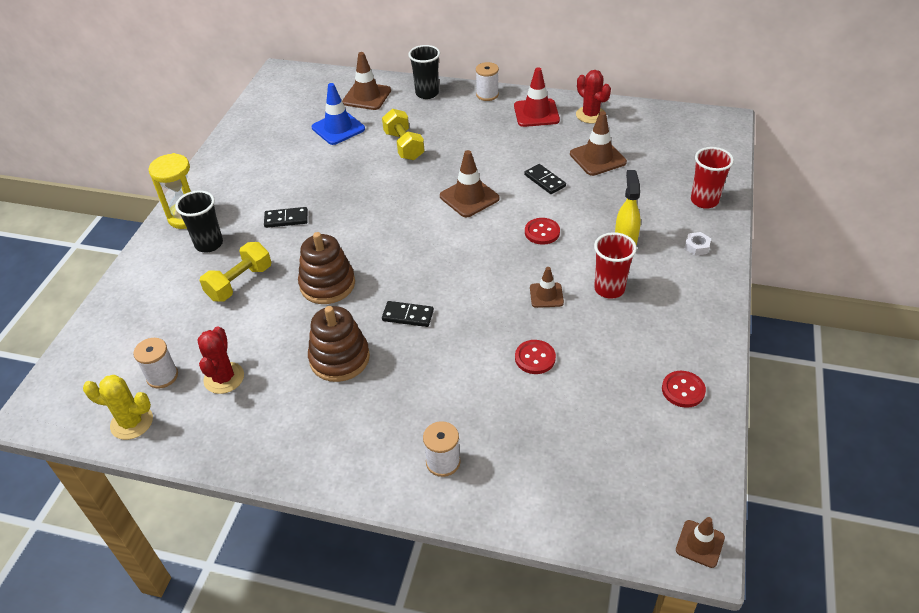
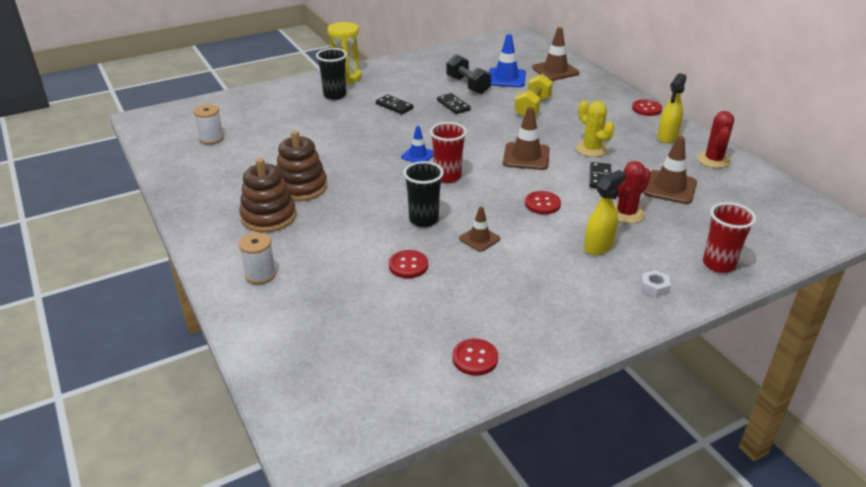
camera: 45 degrees right, 10 degrees down
yellow cactus [83,375,153,440] -> yellow cactus moved to [576,100,615,157]
red cactus [197,326,244,394] -> red cactus moved to [614,161,651,223]
yellow dumbbell [199,242,271,302] -> none
brown stacking toy [298,232,355,304] -> brown stacking toy moved to [239,158,296,233]
black domino [382,301,434,327] -> black domino moved to [437,93,471,114]
black cup [408,45,440,99] -> black cup moved to [403,161,444,227]
white spool [476,62,499,101] -> red button [632,99,662,116]
red traffic cone [514,68,560,127] -> yellow spray bottle [657,73,687,143]
red cup [594,232,637,299] -> red cup moved to [430,122,467,183]
brown traffic cone [676,517,725,568] -> none
none -> blue traffic cone [401,126,433,163]
none -> black dumbbell [446,54,491,94]

